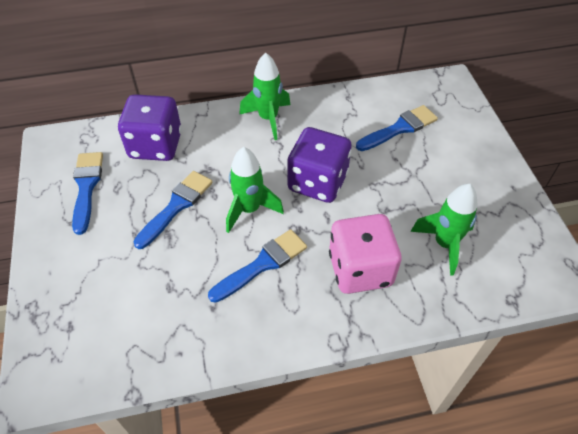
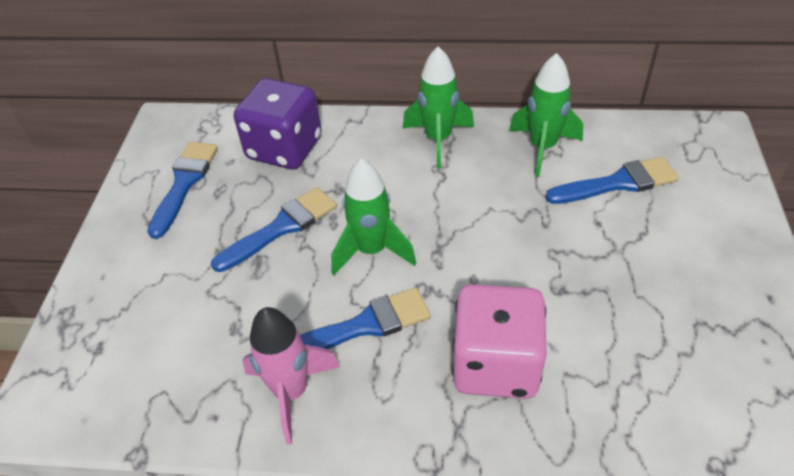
camera: 20 degrees right, 5 degrees down
purple dice [287,127,352,203] -> none
green rocket [411,184,477,276] -> green rocket moved to [509,53,583,177]
none -> pink rocket [242,307,340,445]

